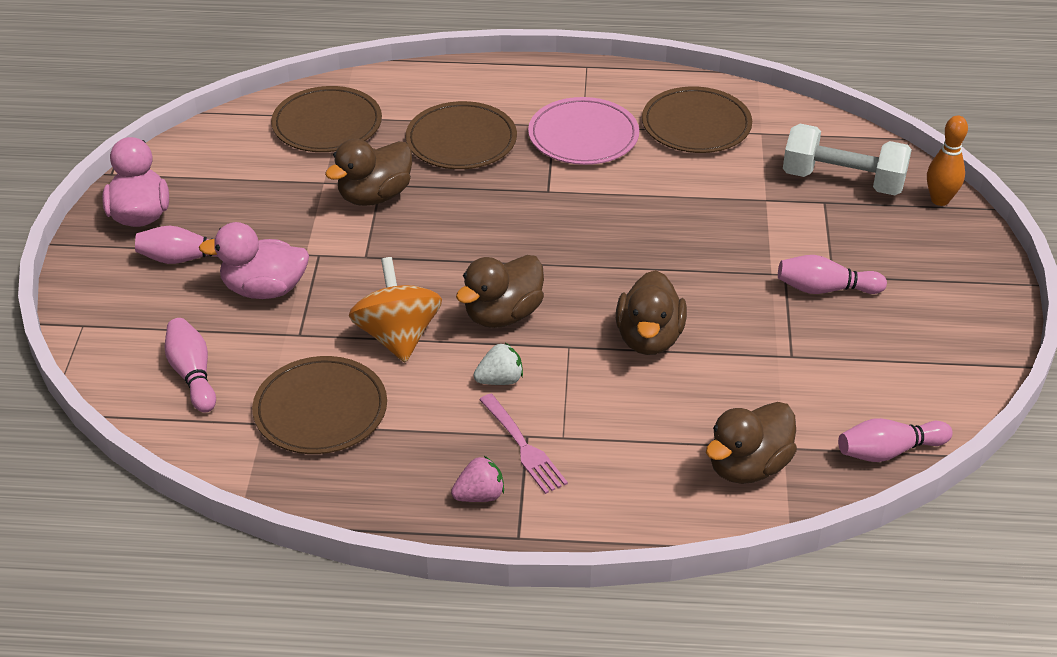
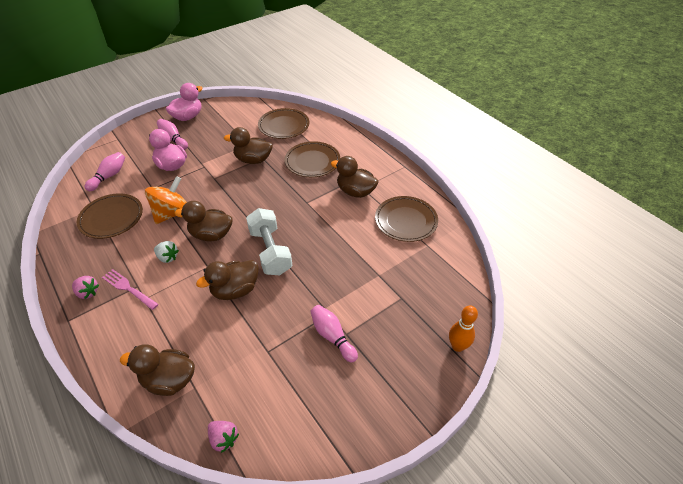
camera: 50 degrees right, 5 degrees up
pink fork [479,394,568,494] -> pink fork turned 105 degrees clockwise [102,269,159,310]
pink plate [528,97,639,165] -> brown duck [331,156,379,198]
white dumbbell [783,124,912,195] -> white dumbbell moved to [246,208,292,275]
pink bowling pin [838,418,953,462] -> pink strawberry [208,421,239,453]

